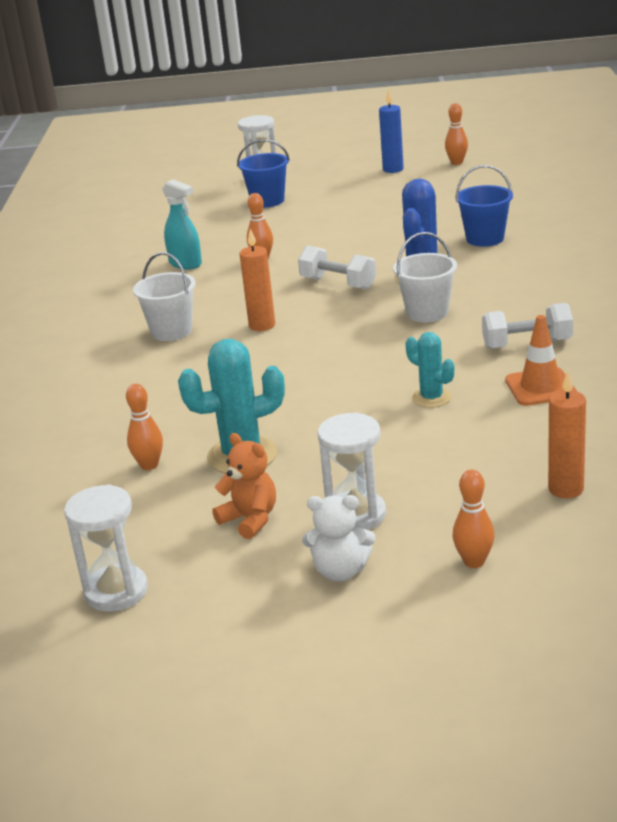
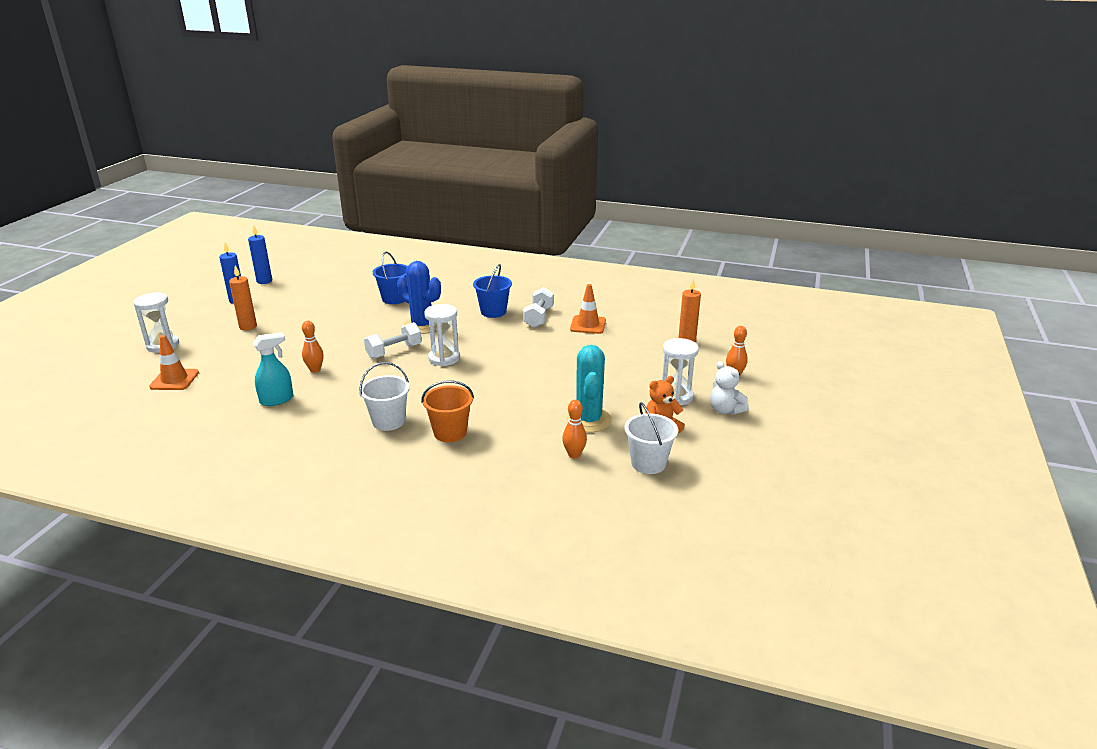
camera: 75 degrees left, 0 degrees up
white hourglass [64,484,148,611] -> white hourglass moved to [424,304,460,366]
blue bucket [237,139,290,208] -> blue bucket moved to [473,264,512,318]
orange candle [240,229,275,331] -> orange candle moved to [229,265,257,331]
white teddy bear [302,495,375,582] -> white teddy bear turned 120 degrees clockwise [710,361,749,415]
white bucket [393,232,457,322] -> white bucket moved to [625,402,678,474]
turquoise cactus [406,332,454,408] -> none
orange bowling pin [445,103,468,165] -> blue candle [248,224,272,284]
none -> orange traffic cone [149,335,199,390]
none -> orange bucket [421,380,474,442]

